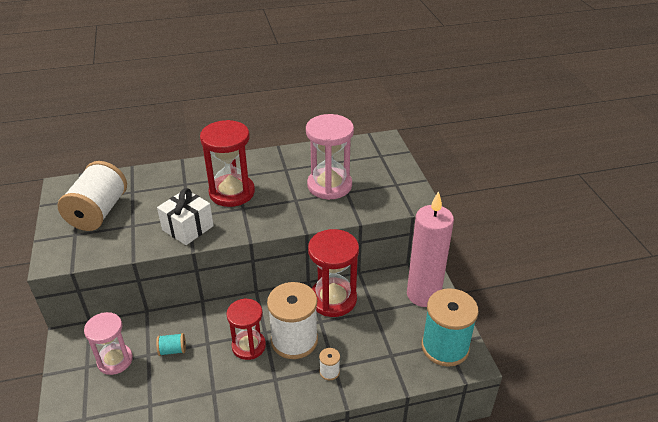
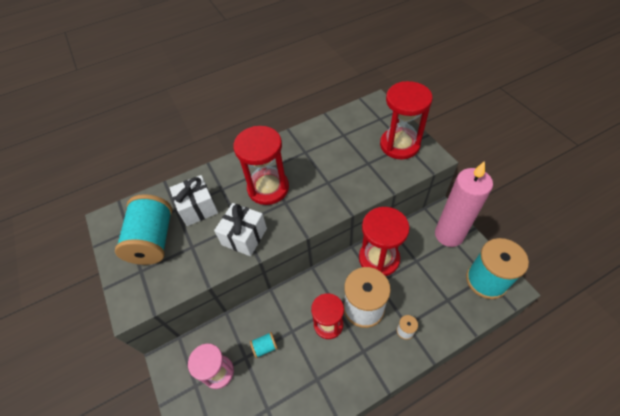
camera: 10 degrees left, 15 degrees up
white spool [58,161,127,231] -> turquoise spool [115,194,172,265]
pink hourglass [306,114,354,200] -> none
none -> white gift [169,175,218,226]
none -> red hourglass [380,81,433,159]

